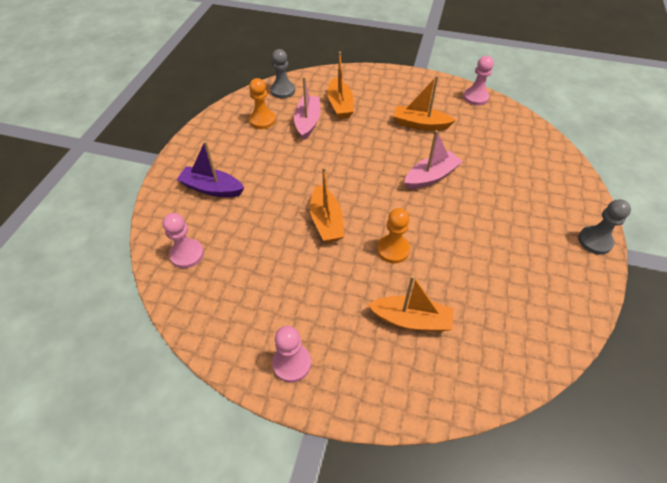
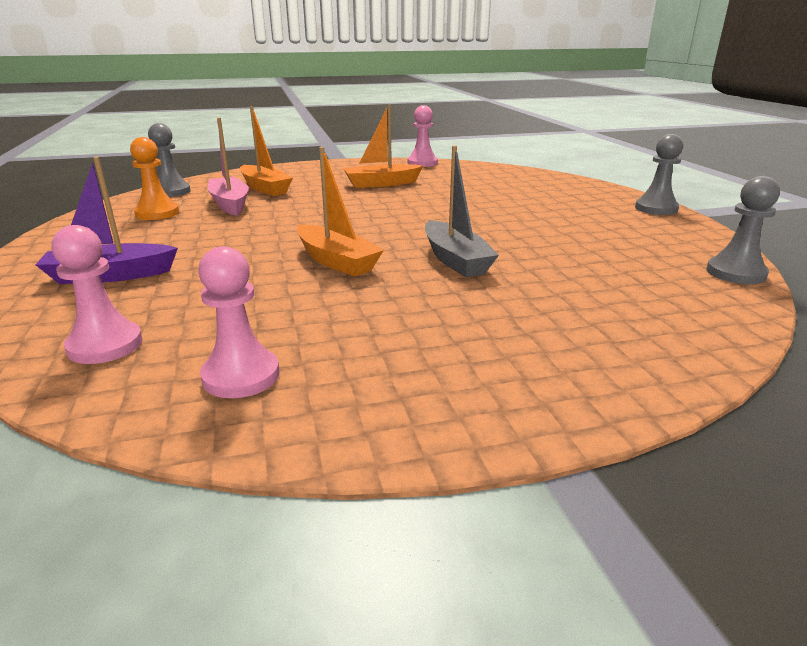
camera: 30 degrees left, 25 degrees down
pink pawn [272,326,311,383] -> pink pawn moved to [198,246,280,398]
orange boat [367,275,454,332] -> none
orange pawn [377,208,410,263] -> grey boat [425,146,499,277]
pink boat [404,130,463,189] -> none
none -> grey pawn [706,176,780,284]

